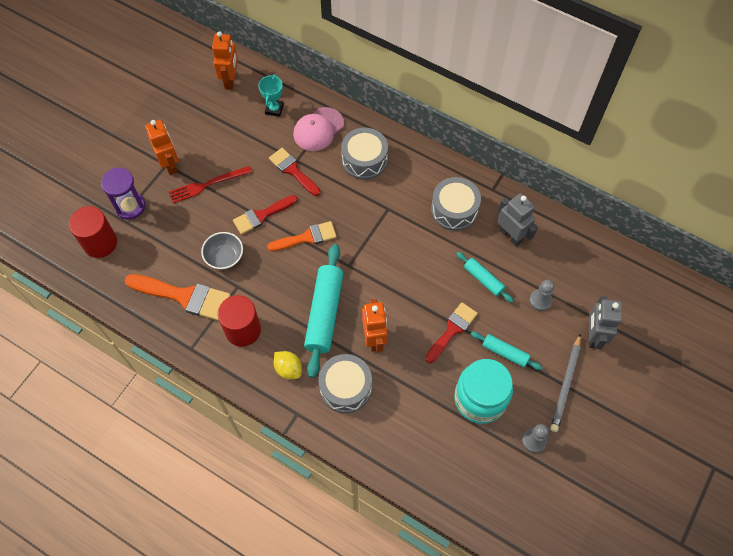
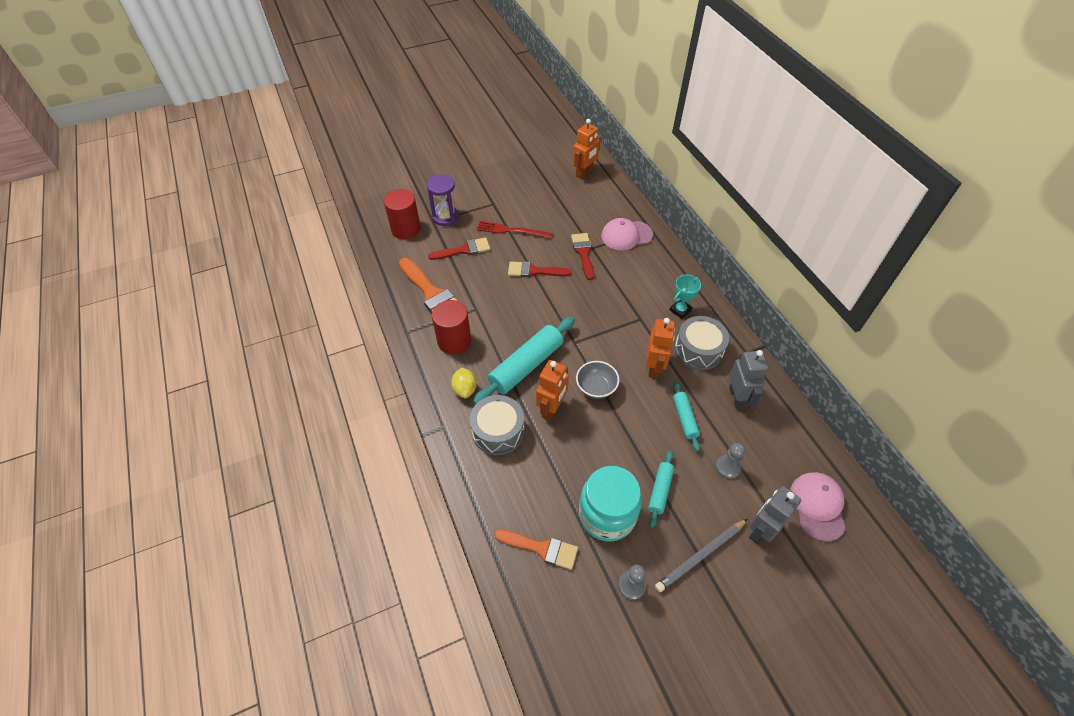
camera: 35 degrees right, 10 degrees down
orange robot [145,120,179,175] -> orange robot moved to [646,318,675,378]
grey bowl [201,232,243,270] -> grey bowl moved to [576,361,619,399]
turquoise trophy [258,74,284,117] -> turquoise trophy moved to [670,275,701,319]
orange brush [267,221,337,251] -> orange brush moved to [494,529,578,570]
grey drum [341,127,388,180] -> none
red brush [425,302,478,363] -> red brush moved to [428,237,490,260]
turquoise rolling pin [471,331,543,370] -> turquoise rolling pin turned 45 degrees clockwise [648,451,674,528]
none -> pink cap [790,472,846,542]

